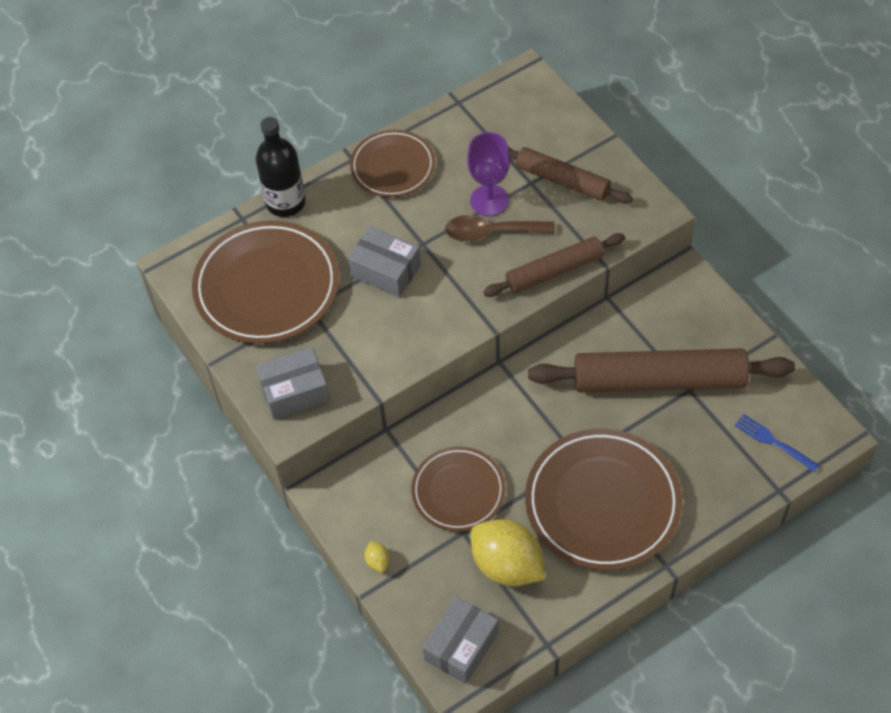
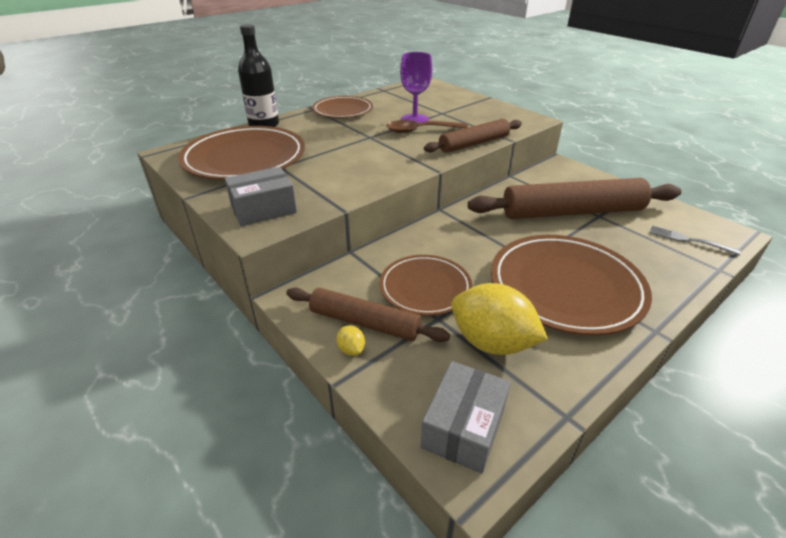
camera: 10 degrees left, 20 degrees down
grey box [348,226,421,297] -> none
brown rolling pin [508,147,633,204] -> brown rolling pin moved to [286,288,450,342]
blue fork [734,414,820,472] -> grey fork [650,225,741,256]

